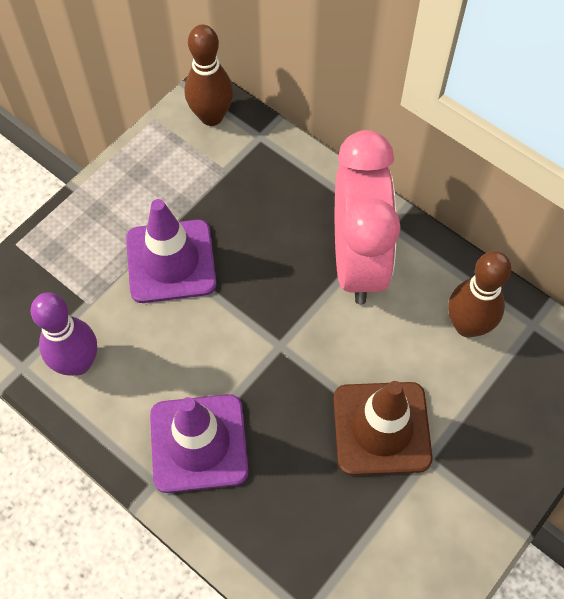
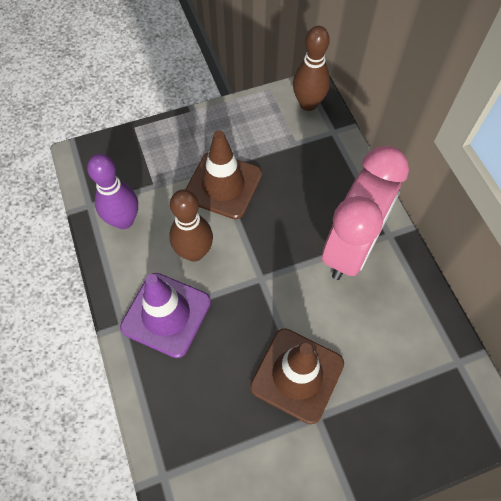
camera: 30 degrees right, 0 degrees up
purple traffic cone [126,199,216,303] -> brown traffic cone [185,130,262,219]
brown bowling pin [448,251,511,337] -> brown bowling pin moved to [169,189,213,262]

